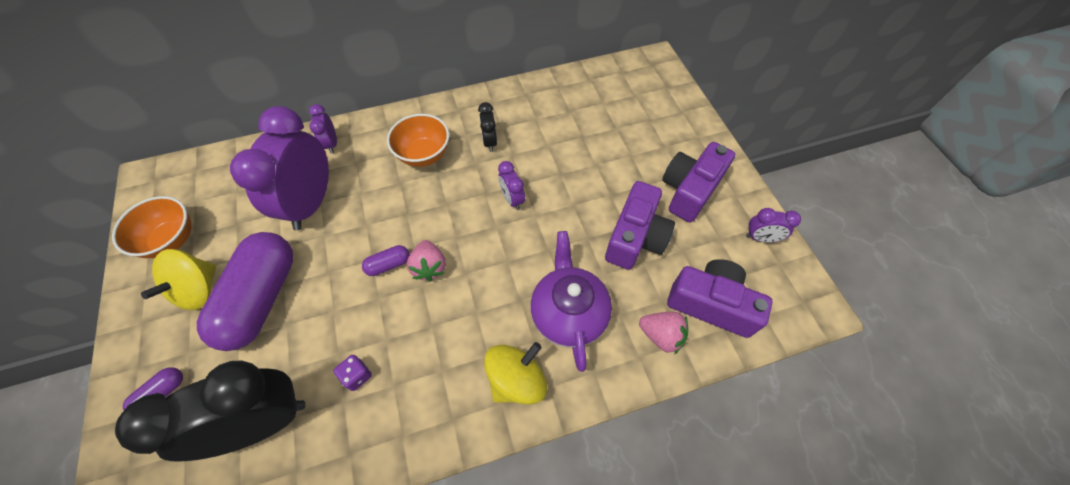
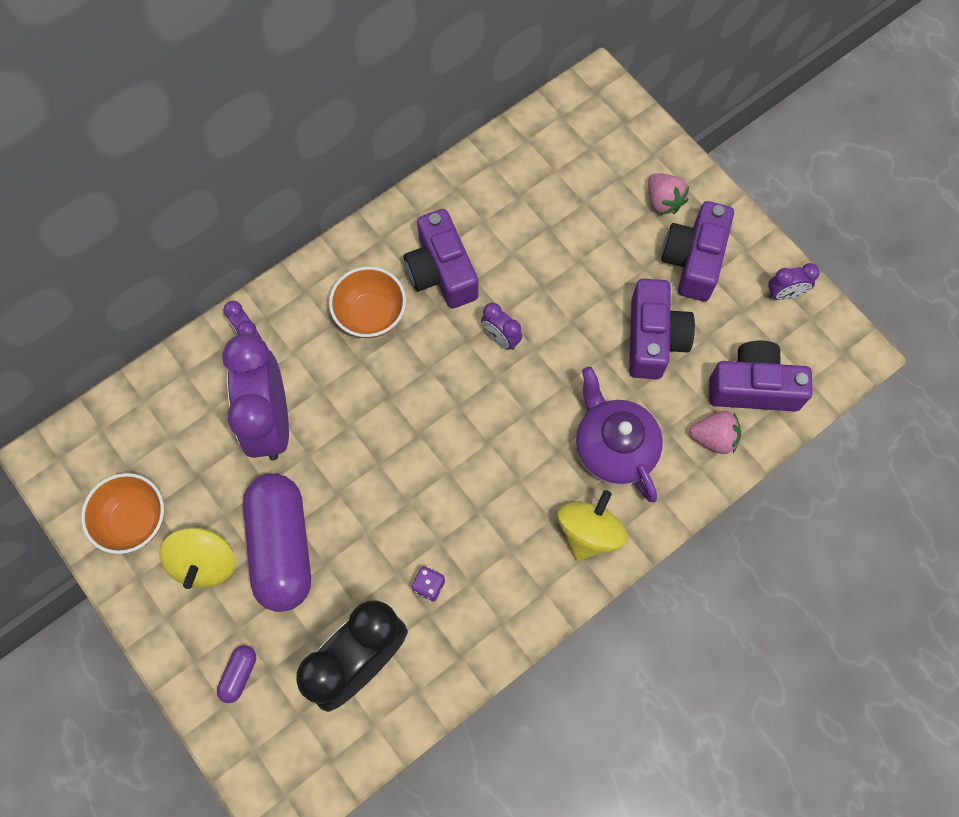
camera: 20 degrees left, 10 degrees up
purple capsule [362,245,410,276] -> none
pink strawberry [407,240,446,282] -> pink strawberry moved to [648,173,689,215]
black clock [478,102,497,152] -> purple camera [404,209,478,309]

